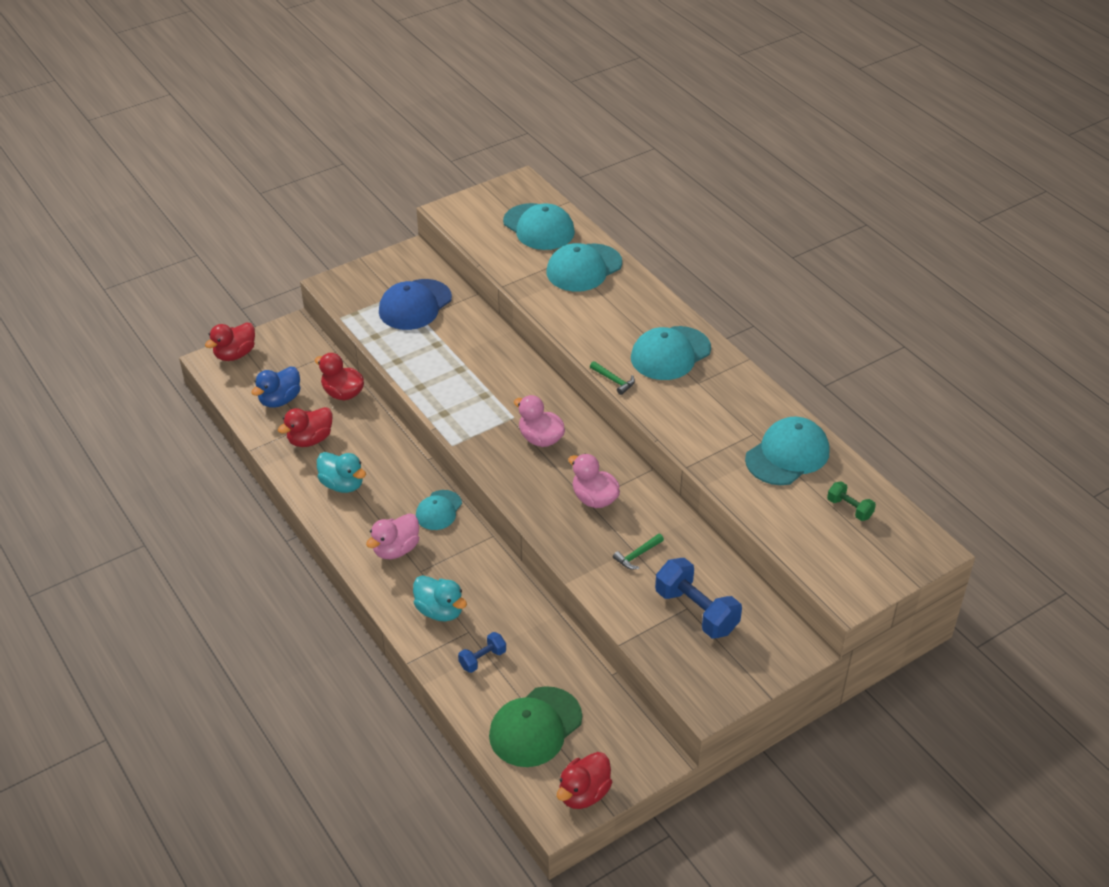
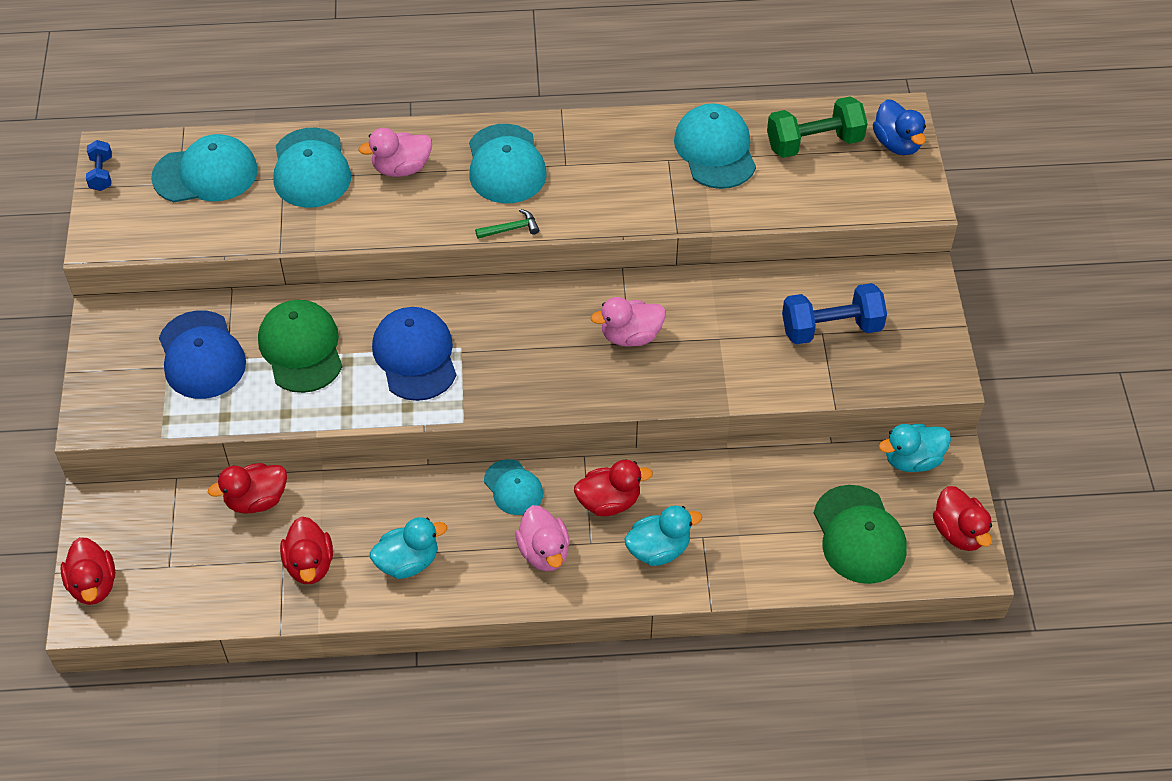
camera: 60 degrees left, 10 degrees up
blue duck [251,367,301,408] -> blue duck moved to [873,99,926,155]
blue dumbbell [458,632,506,673] -> blue dumbbell moved to [86,140,112,191]
pink duck [514,395,565,447] -> pink duck moved to [358,128,432,177]
green hammer [613,534,664,570] -> none
green dumbbell [827,481,876,521] -> green dumbbell [767,96,868,158], size x1.87
none -> green cap [258,300,343,393]
none -> blue cap [372,307,457,401]
none -> red duck [574,460,653,516]
none -> turquoise duck [879,424,951,472]

